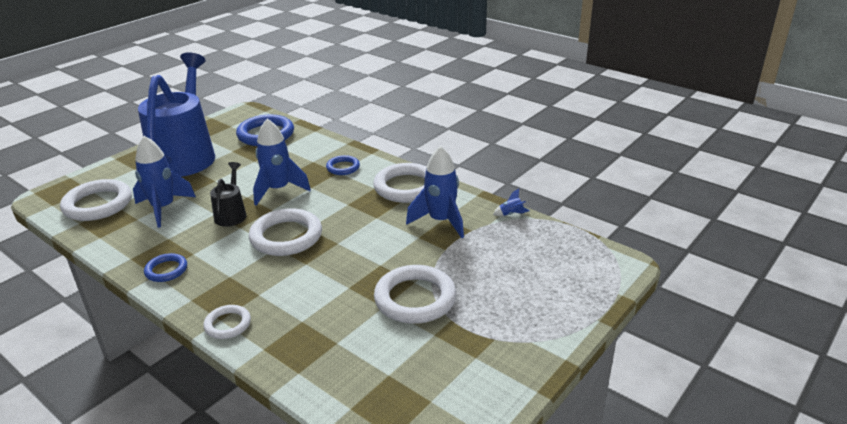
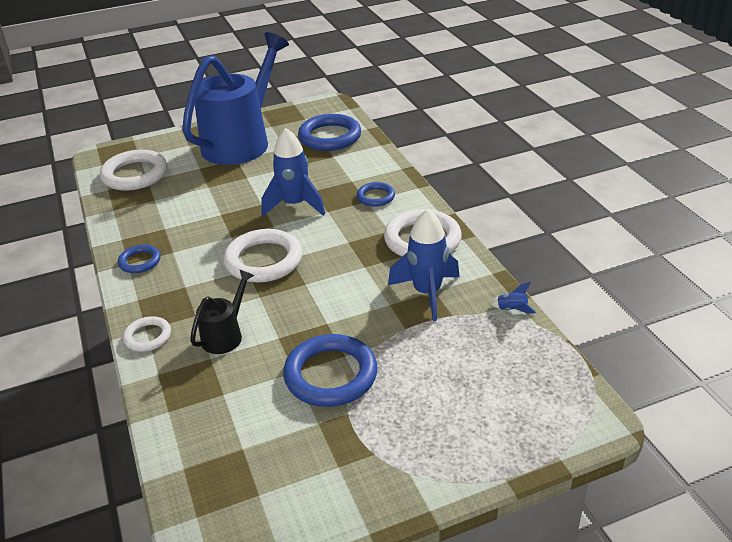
camera: 30 degrees right, 5 degrees up
blue rocket [133,136,196,228] -> none
black watering can [210,162,247,227] -> black watering can moved to [190,270,254,354]
white ring [374,265,456,324] -> blue ring [283,334,378,407]

